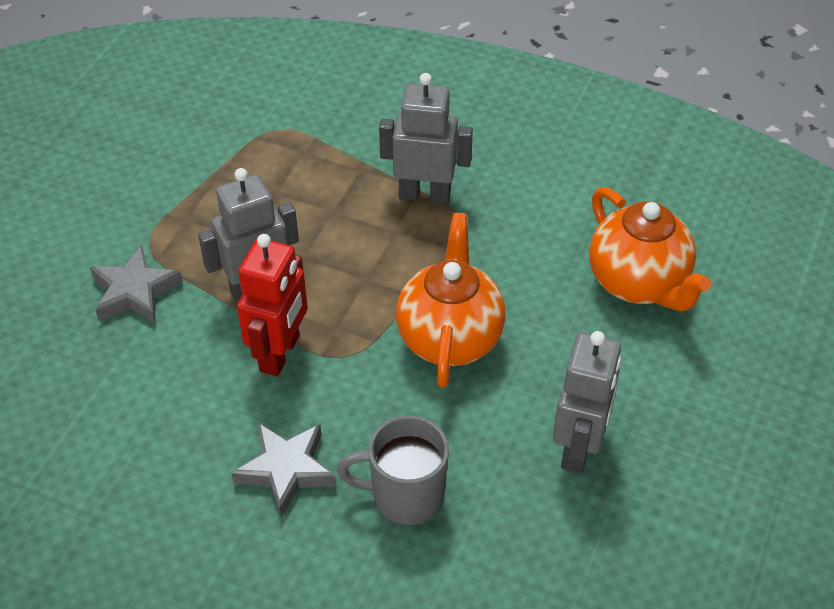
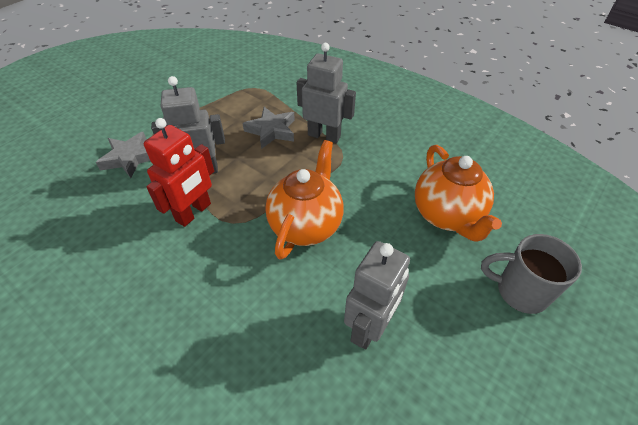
camera: 15 degrees right, 0 degrees up
grey star [231,423,336,517] -> grey star moved to [243,107,295,149]
grey mug [337,415,449,525] -> grey mug moved to [481,234,582,314]

